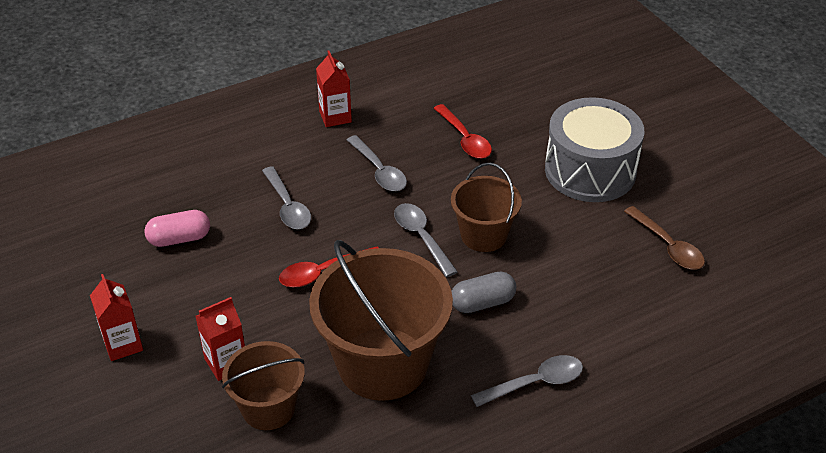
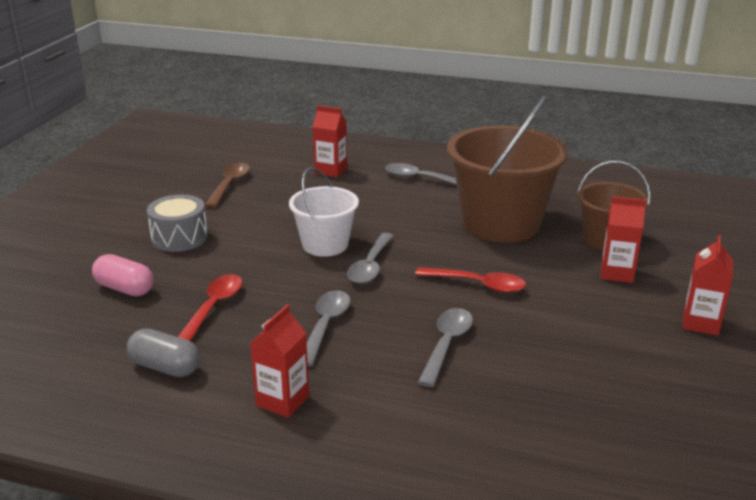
camera: 135 degrees left, 15 degrees down
pink capsule [145,210,210,247] -> pink capsule moved to [92,254,154,296]
brown bucket [451,163,522,252] -> white bucket [289,167,359,257]
grey capsule [451,272,516,313] -> grey capsule moved to [127,328,200,377]
grey drum [545,97,644,202] -> grey drum [147,195,208,252], size x0.59
none -> red carton [313,105,347,177]

